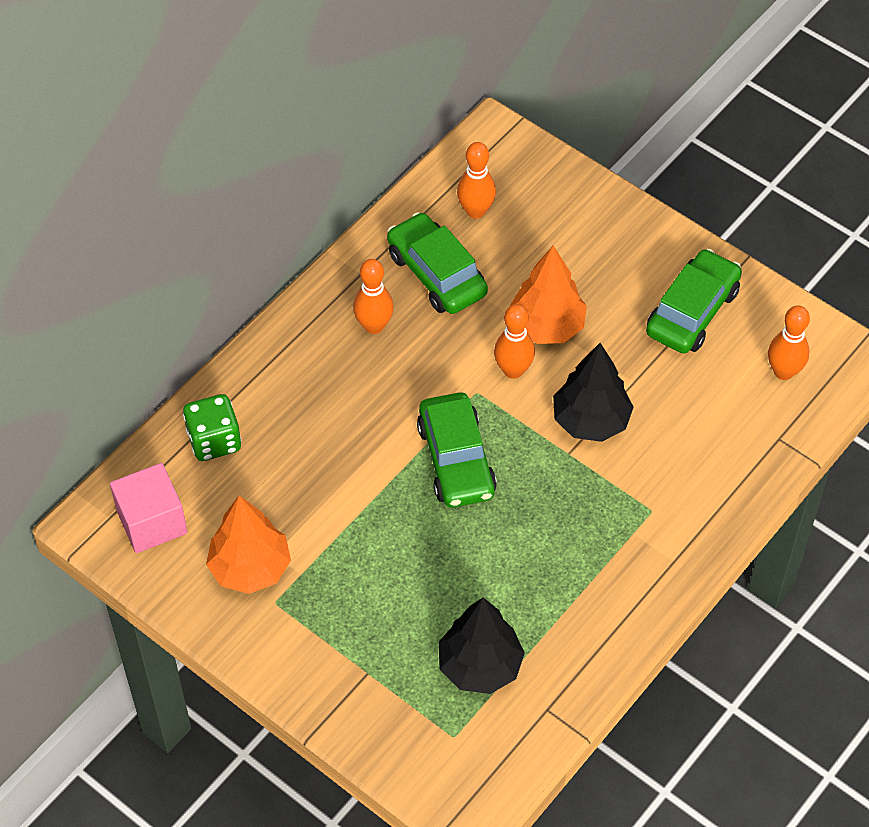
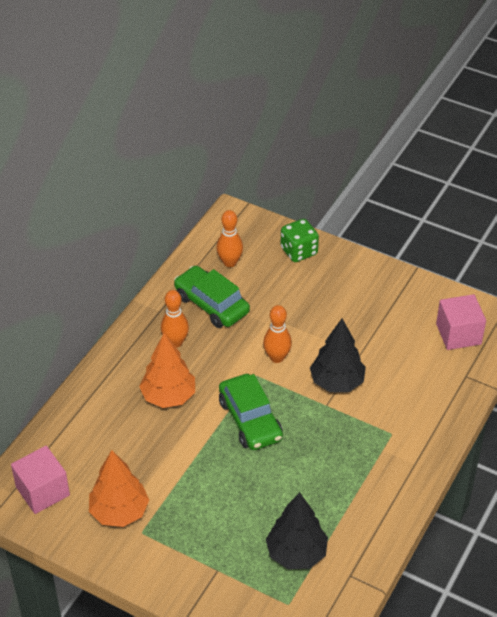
camera: 10 degrees left, 10 degrees down
green dice [183,394,241,461] -> green dice moved to [281,219,319,262]
orange tree [510,246,587,344] -> orange tree moved to [139,333,195,408]
green car [646,249,742,354] -> none
orange bowling pin [768,305,810,380] -> pink cube [436,294,486,350]

